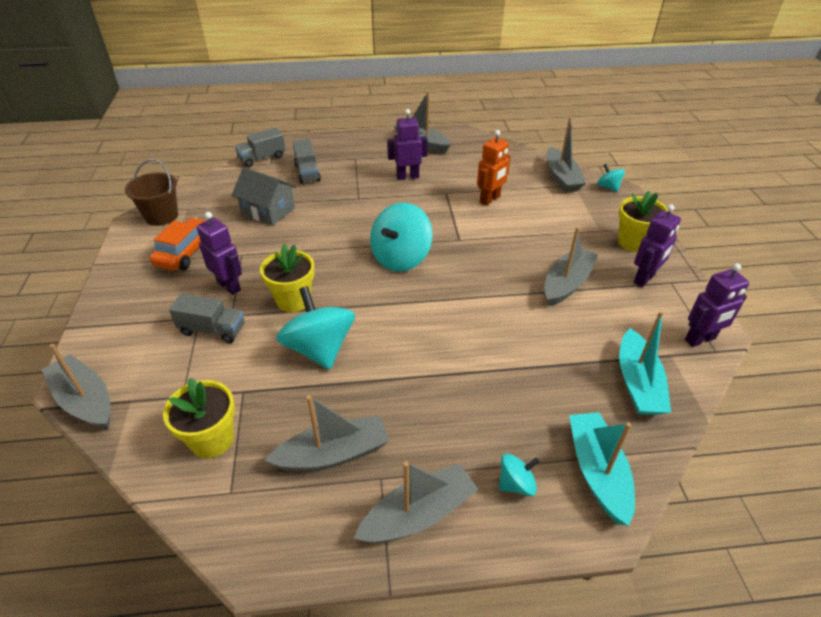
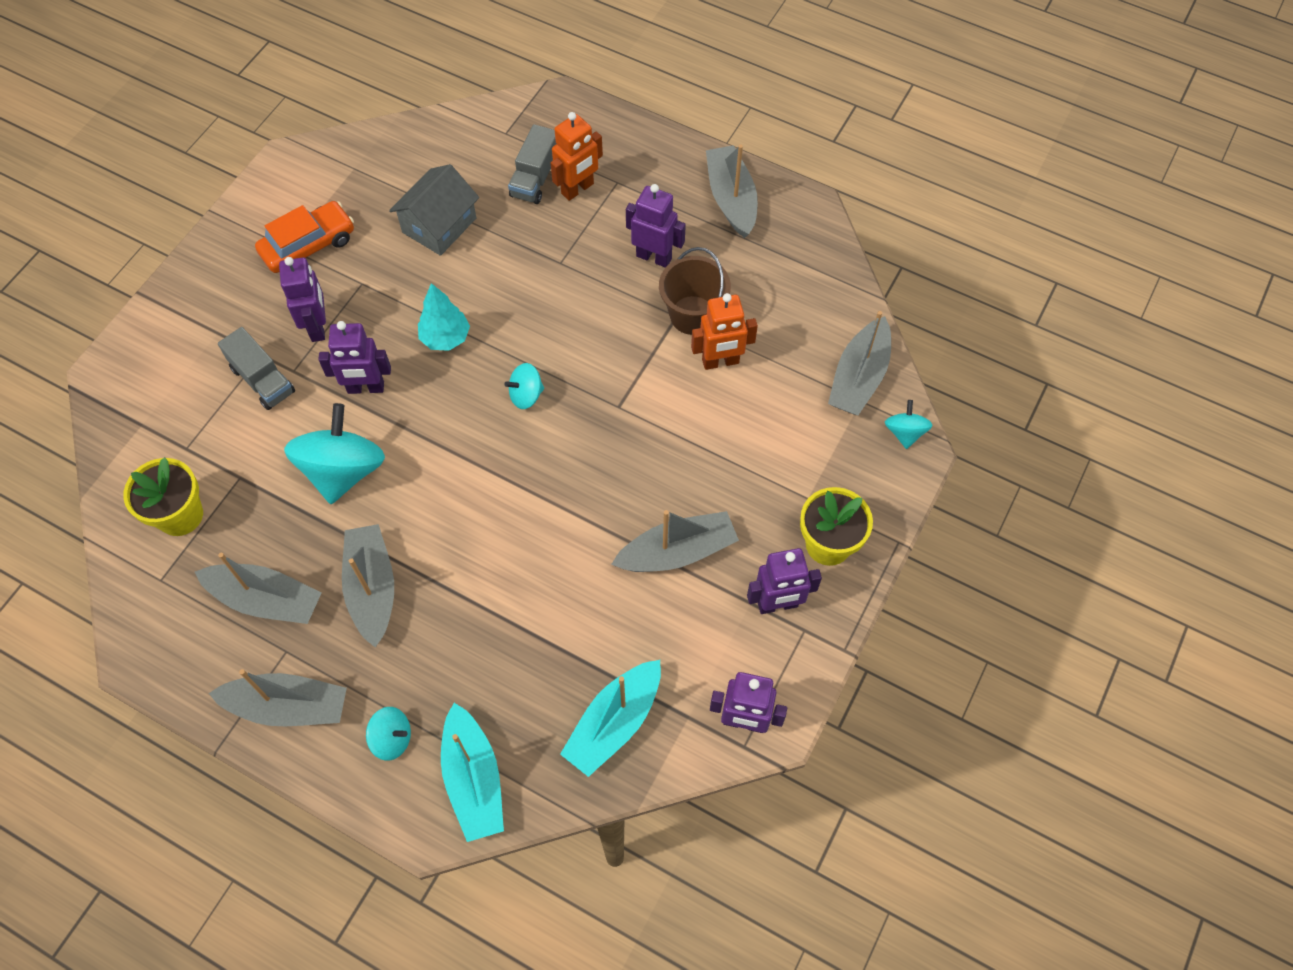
camera: 35 degrees right, 20 degrees up
grey boat [42,344,110,429] -> grey boat moved to [342,524,394,647]
brown bucket [125,159,178,226] -> brown bucket moved to [659,247,731,335]
grey house [232,167,296,226] -> grey house turned 60 degrees clockwise [389,164,479,256]
grey truck [235,128,286,167] -> none
yellow flower pot [260,244,315,312] -> purple robot [318,321,391,394]
turquoise spinning top [370,203,433,271] -> turquoise spinning top [504,363,544,409], size x0.49
turquoise boat [569,412,635,526] -> turquoise boat turned 135 degrees clockwise [441,703,504,842]
none -> turquoise tree [418,283,470,351]
none -> orange robot [551,112,603,201]

